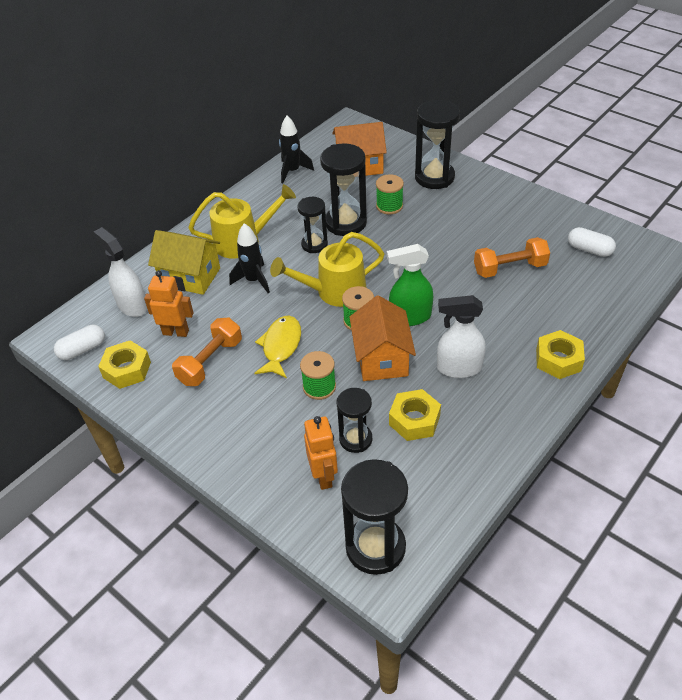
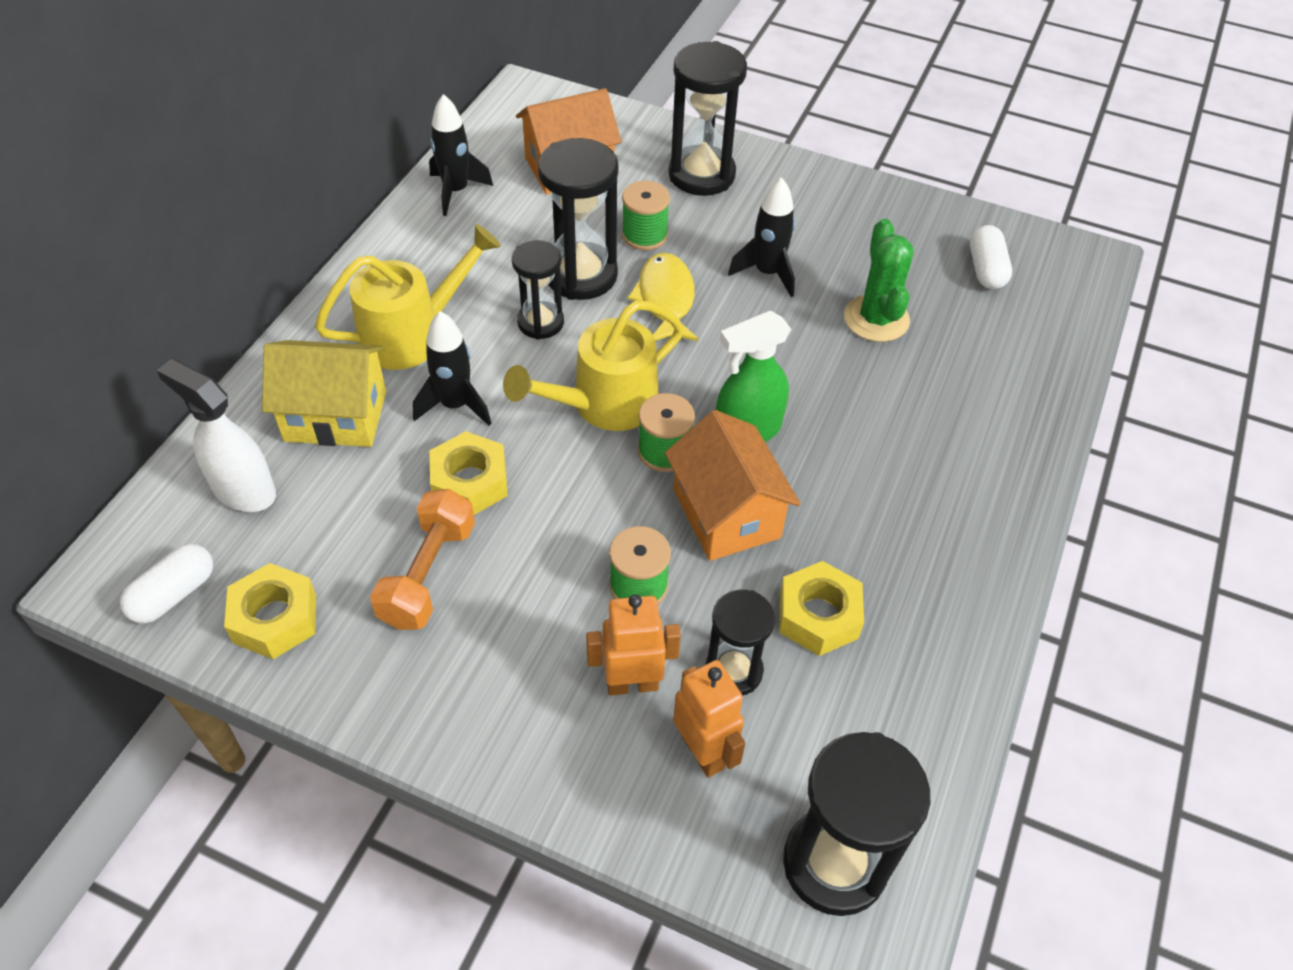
camera: 20 degrees left, 5 degrees up
orange robot [144,270,194,337] -> orange robot moved to [586,594,681,695]
yellow fish [254,316,301,378] -> yellow fish moved to [628,253,699,341]
white spray bottle [437,295,486,378] -> none
orange dumbbell [474,237,550,278] -> green cactus [844,219,914,342]
yellow nut [536,330,585,379] -> yellow nut moved to [430,431,508,515]
white capsule [568,227,616,257] -> white capsule turned 75 degrees clockwise [970,225,1012,289]
none -> black rocket [728,177,795,297]

